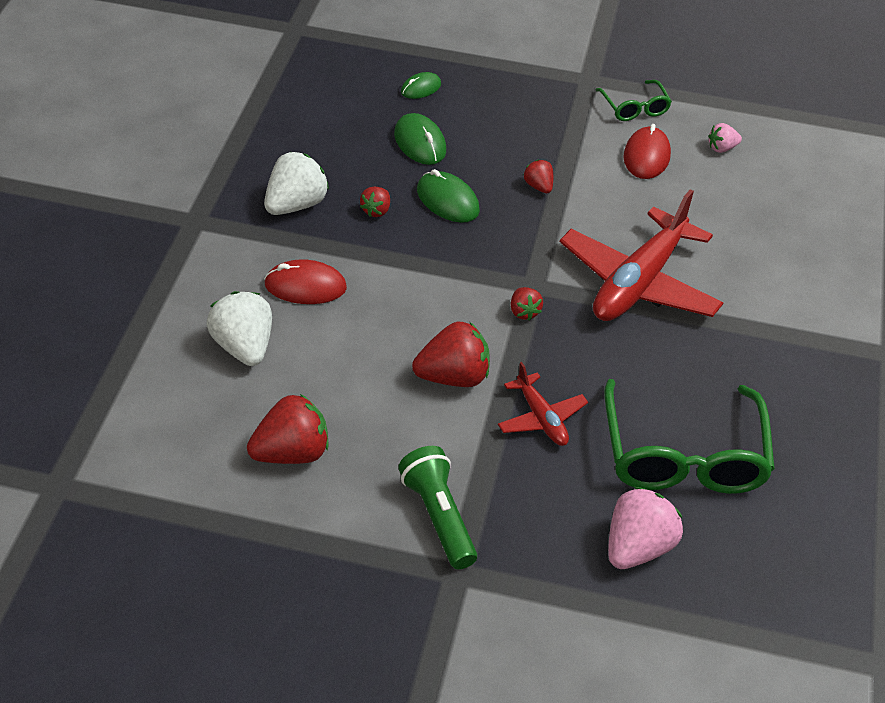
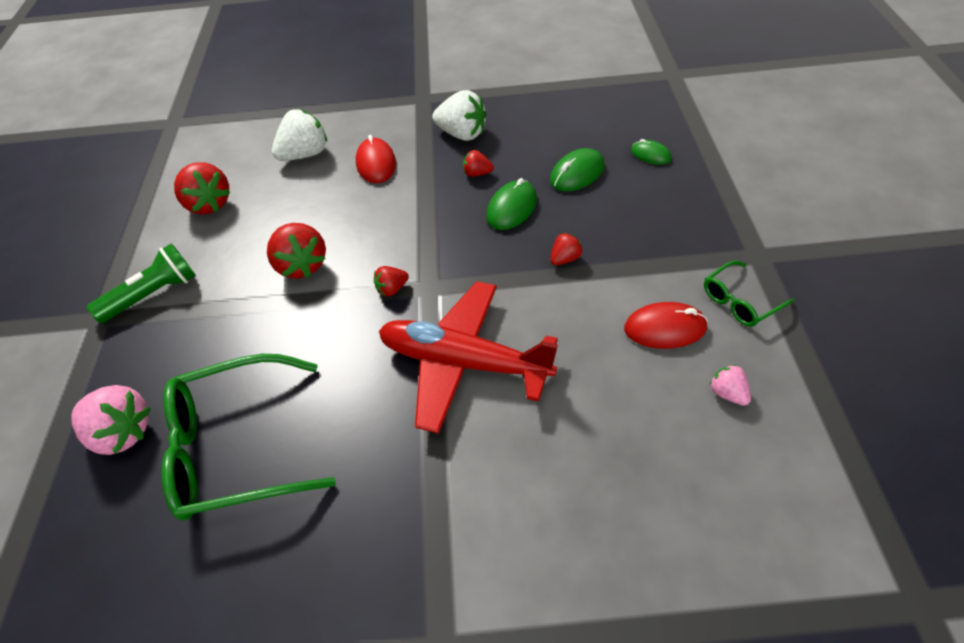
camera: 80 degrees right, 5 degrees up
red plane [498,362,588,446] -> none

